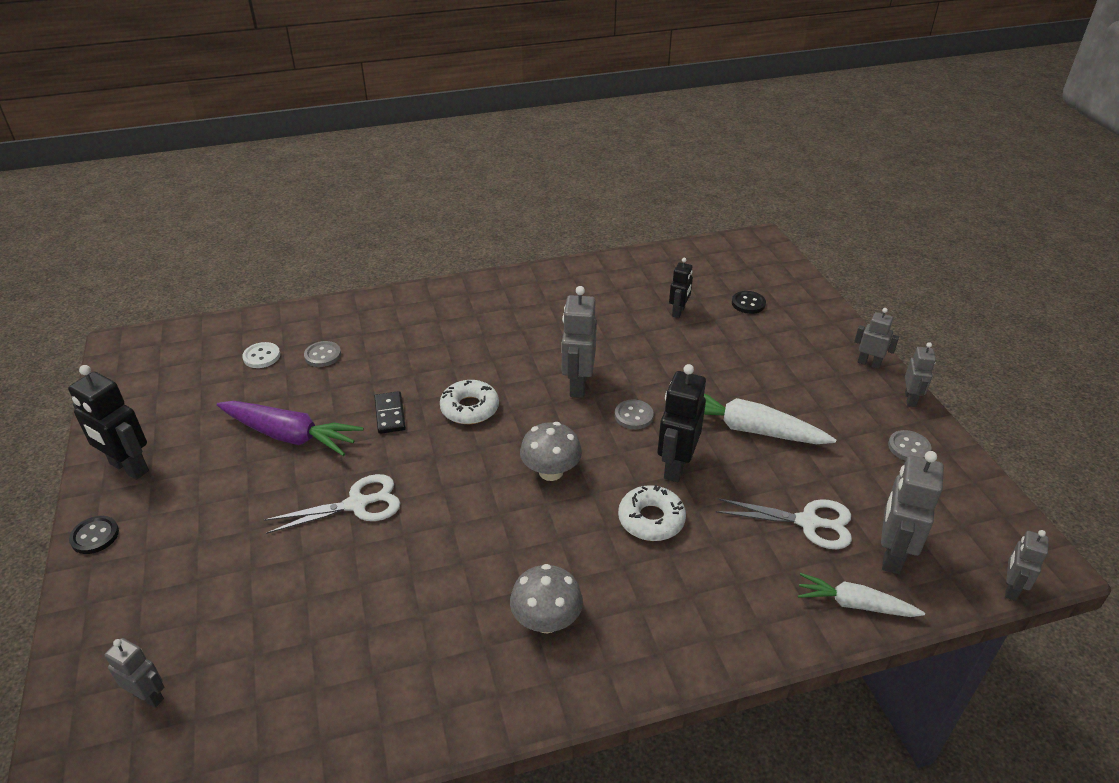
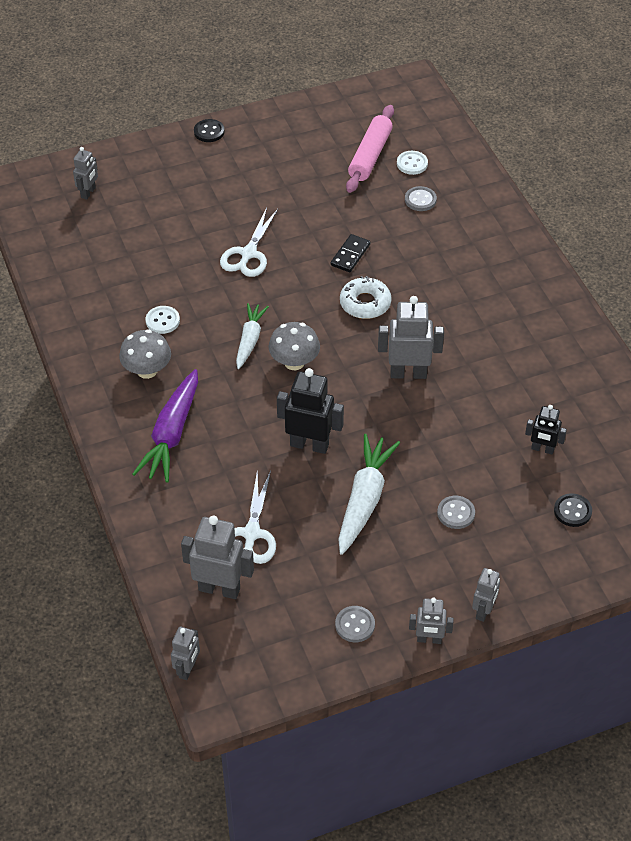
camera: 85 degrees right, 10 degrees up
black robot [68,365,149,480] -> none
purple carrot [217,401,363,456] -> purple carrot moved to [133,369,198,483]
white scissors [264,474,400,534] -> white scissors turned 45 degrees clockwise [220,208,278,277]
black domino [374,391,406,434] -> black domino turned 45 degrees counterclockwise [331,234,370,272]
grey button [615,399,654,429] -> grey button moved to [437,496,475,529]
white donut [618,485,686,541] -> none
white carrot [798,573,925,617] -> white carrot moved to [236,303,269,369]
grey robot [1005,530,1049,601] -> grey robot turned 90 degrees clockwise [171,626,200,680]
none -> white button [146,306,180,334]
none -> pink rolling pin [346,105,394,193]

